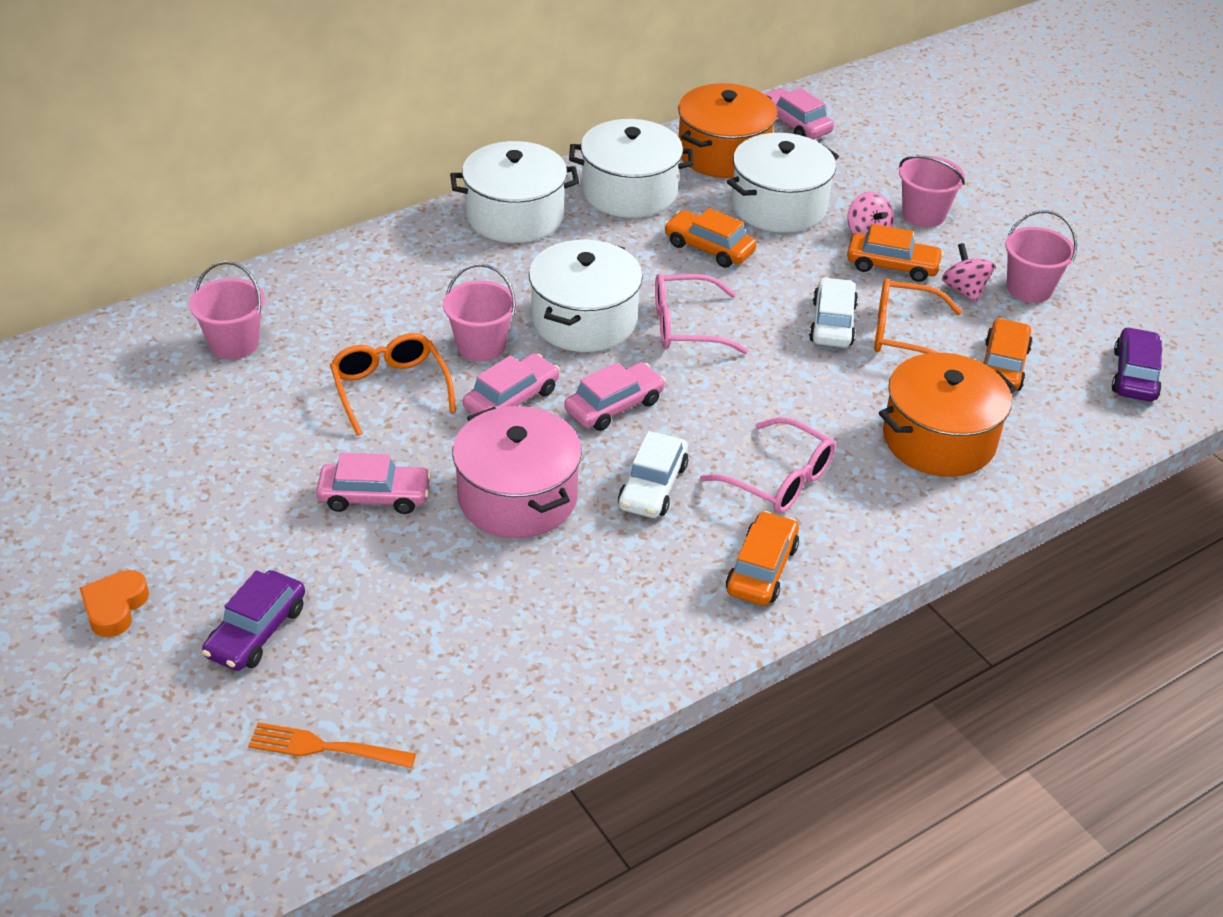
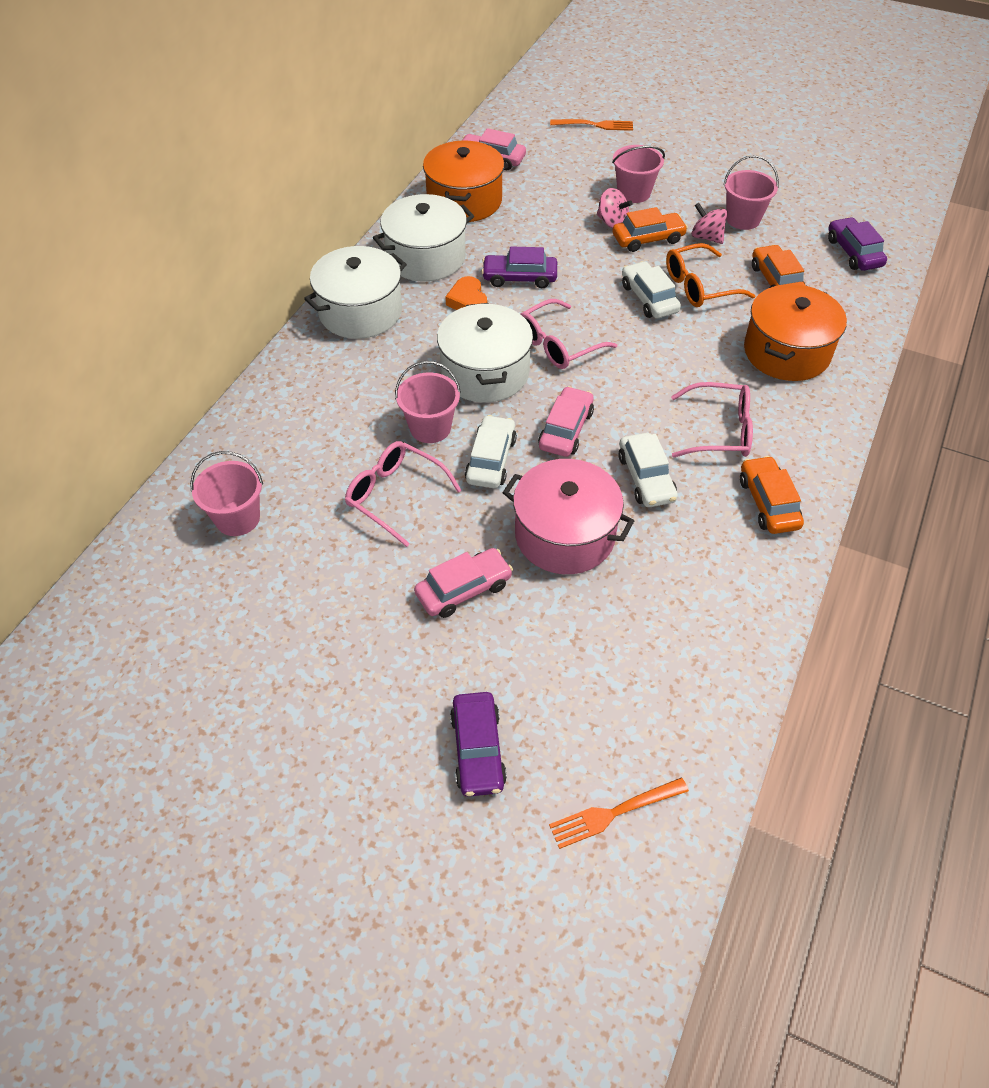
camera: 30 degrees left, 10 degrees up
orange heart [80,570,149,637] -> orange heart moved to [445,276,487,310]
orange glasses [330,333,456,436] -> pink glasses [345,441,462,547]
pink car [463,353,560,414] -> white car [465,415,517,488]
orange car [664,208,757,268] -> purple car [481,246,557,288]
white pot [727,133,839,233] -> none
none -> orange fork [550,119,633,131]

